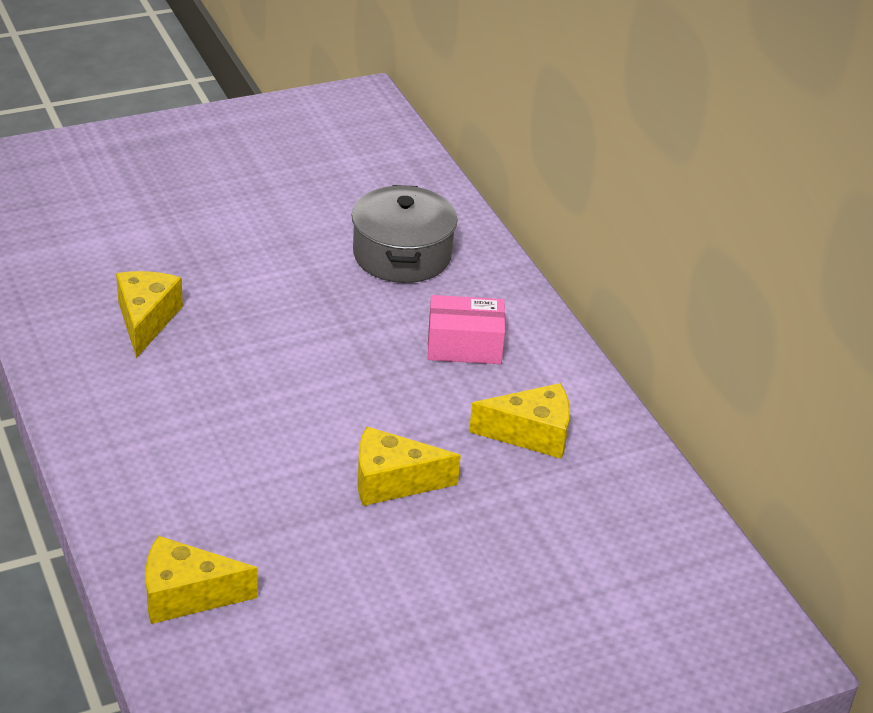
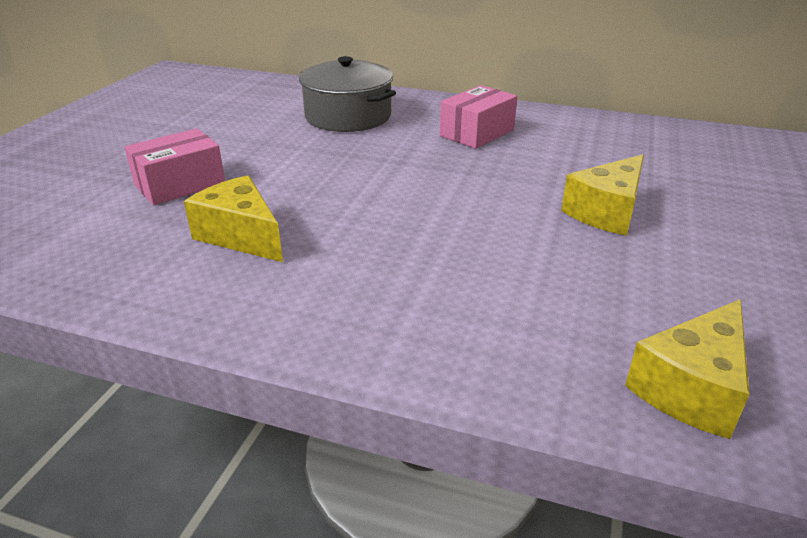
camera: 45 degrees left, 5 degrees down
yellow cheese [469,383,570,459] -> none
none -> pink box [125,128,225,205]

